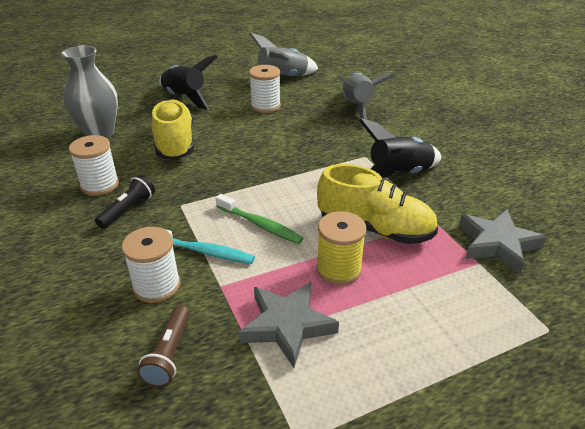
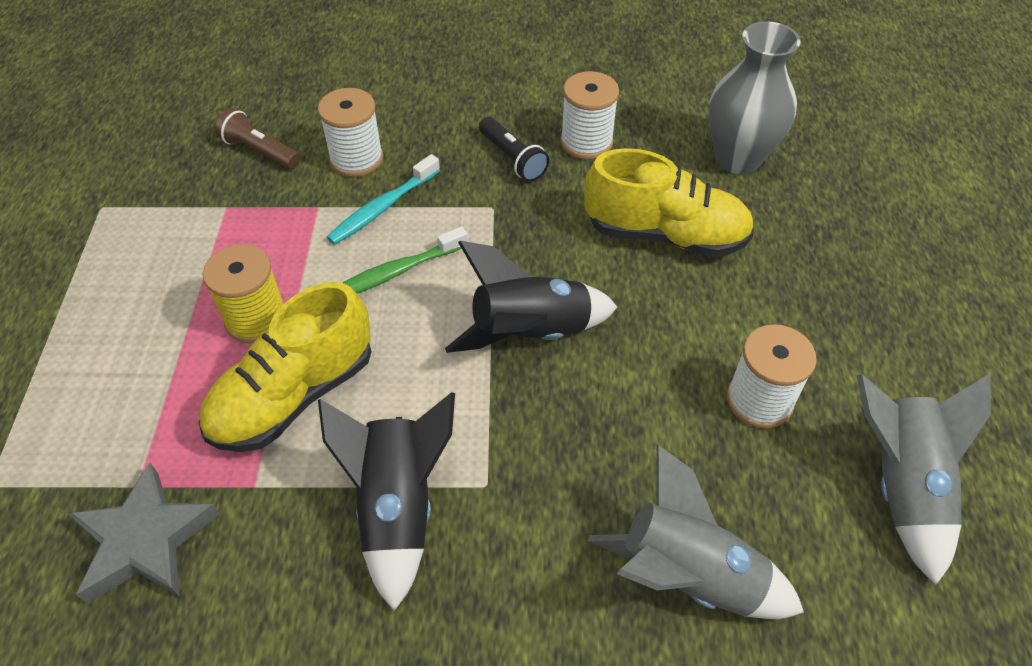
camera: 115 degrees right, 15 degrees up
black rocket [159,55,217,110] -> black rocket moved to [445,241,617,353]
grey star [239,282,339,368] -> none

